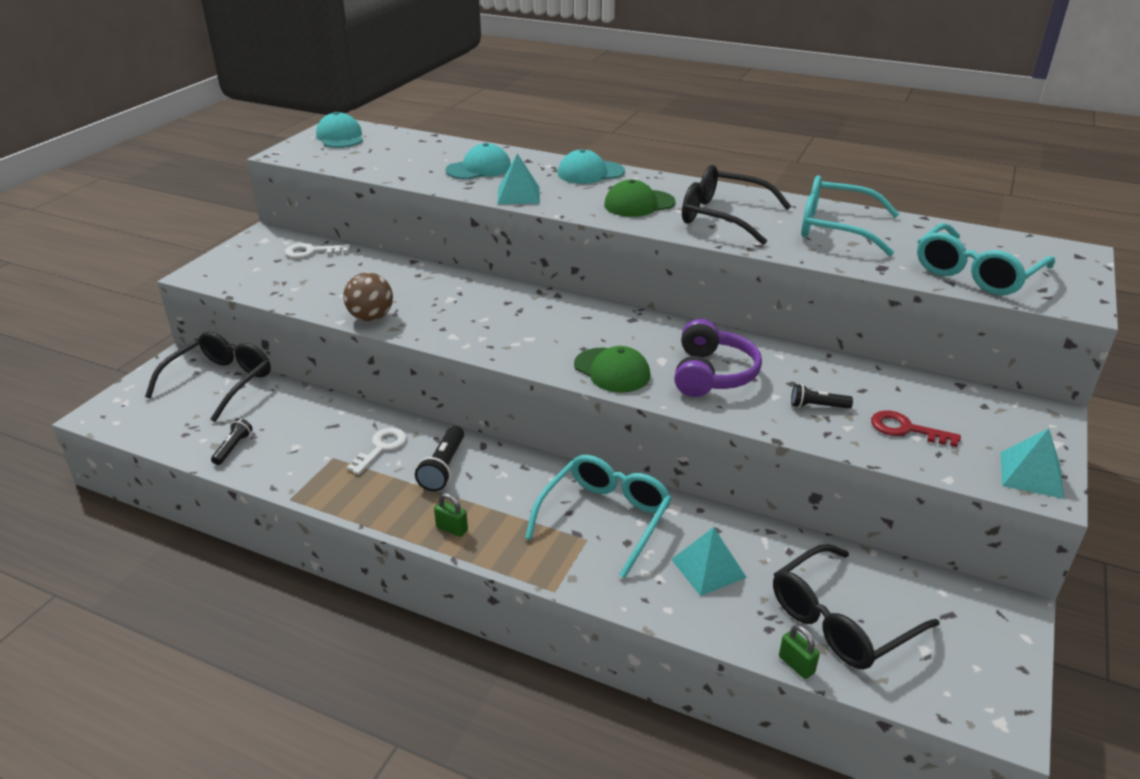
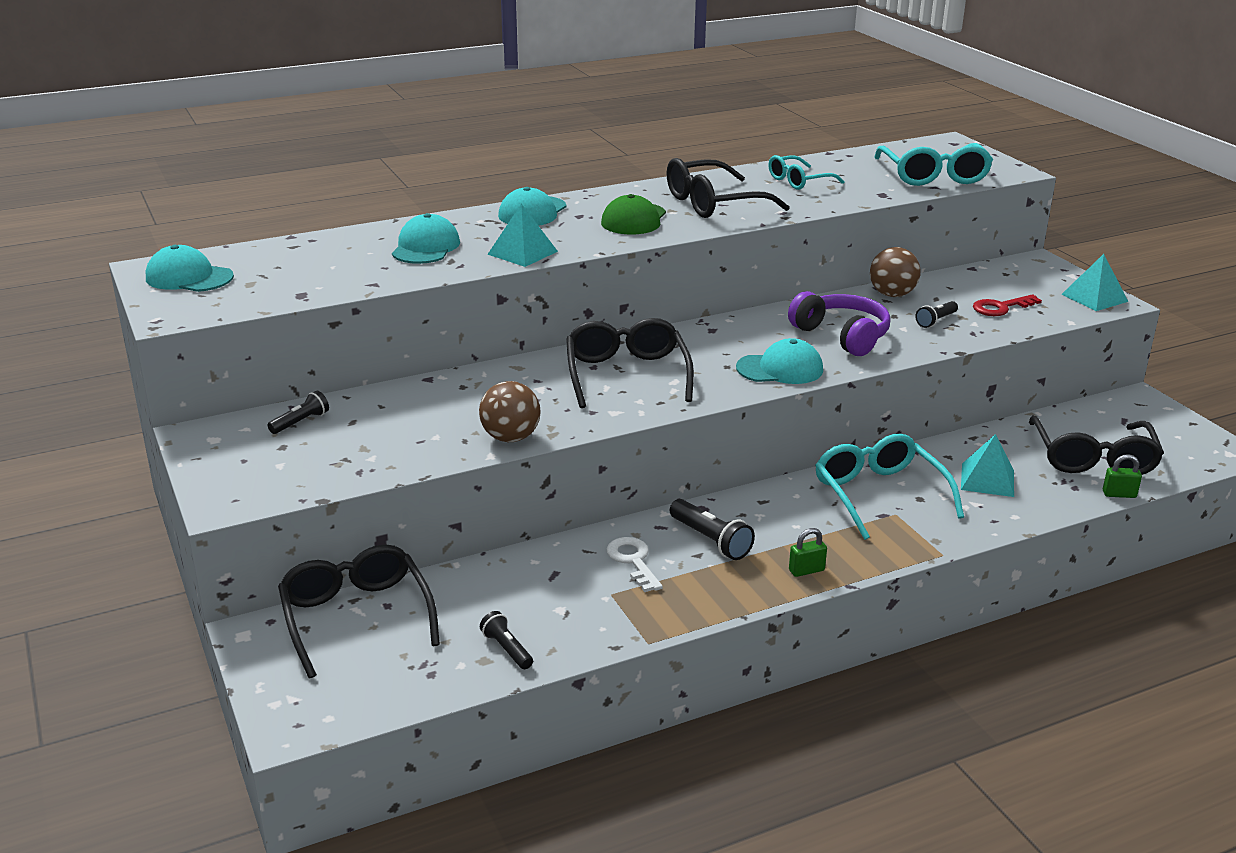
camera: 50 degrees left, 5 degrees down
white key [285,243,350,258] -> black flashlight [267,391,329,434]
green cap [574,346,650,393] -> turquoise cap [736,338,823,384]
turquoise glasses [801,175,899,256] -> turquoise glasses [769,155,845,190], size x0.62
none -> black glasses [566,318,694,408]
none -> brown ball [870,247,921,297]

